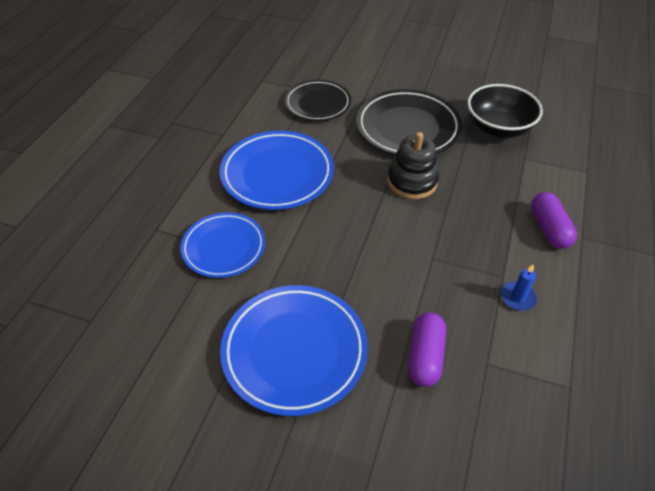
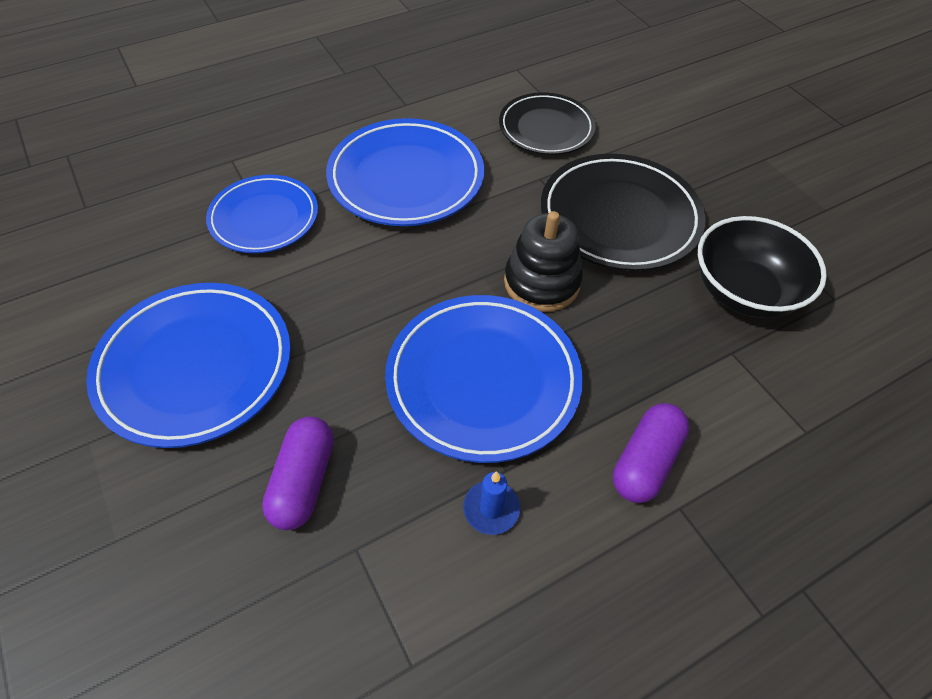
camera: 40 degrees right, 5 degrees up
purple capsule [408,312,446,387] -> purple capsule turned 45 degrees counterclockwise [262,416,334,530]
none -> blue plate [385,295,583,463]

